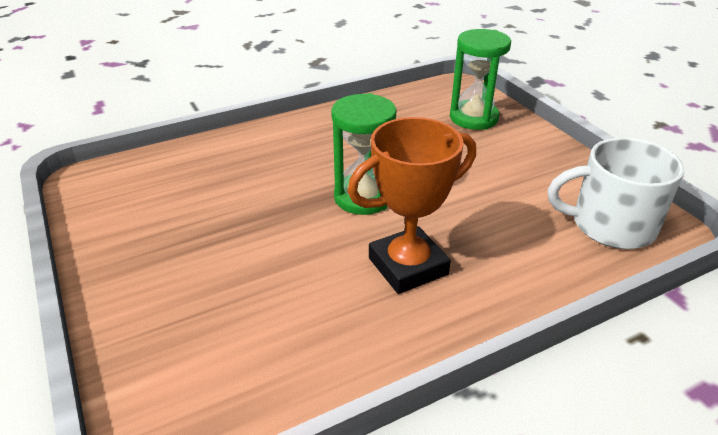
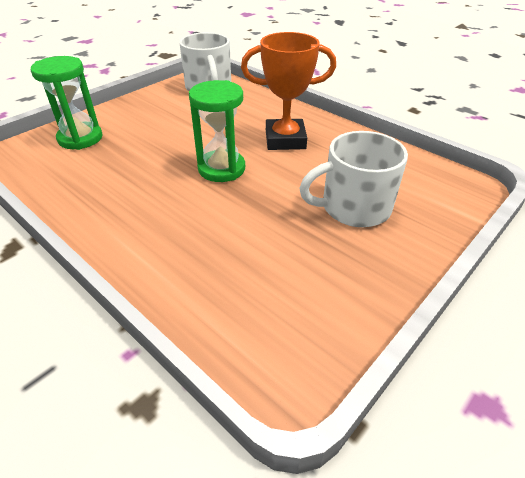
camera: 110 degrees left, 5 degrees up
orange trophy [348,117,476,294] -> orange trophy turned 45 degrees counterclockwise [241,32,336,150]
none -> white mug [299,131,408,227]

